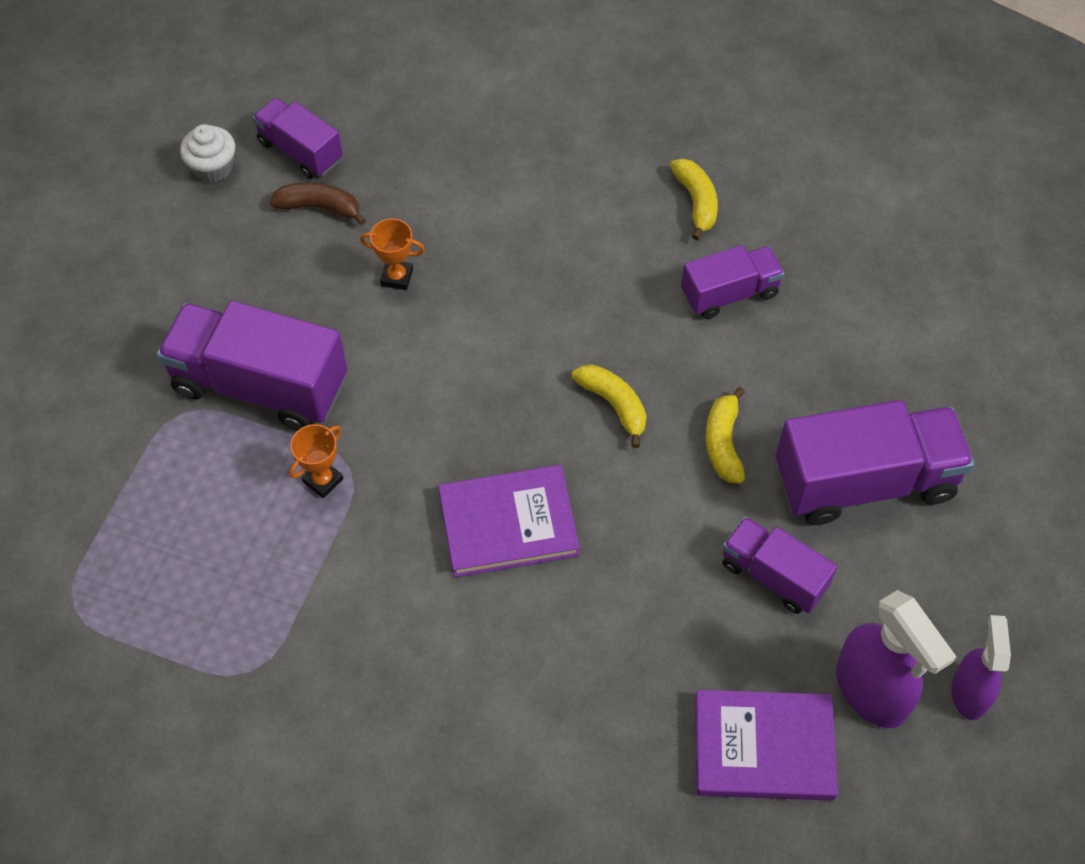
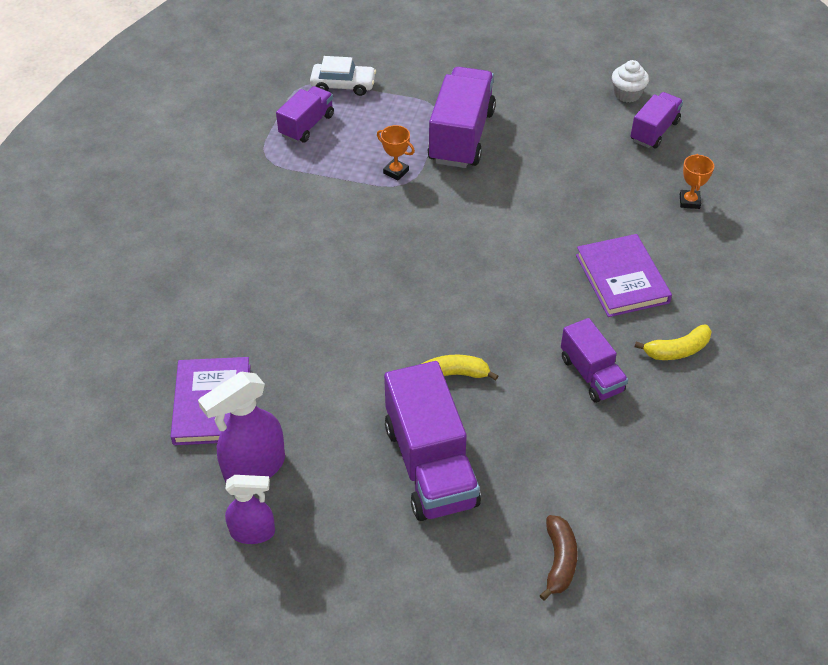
camera: 85 degrees right, 10 degrees down
brown banana [269,182,366,225] -> brown banana moved to [539,515,578,601]
orange trophy [360,218,425,290] -> orange trophy moved to [680,154,714,209]
purple book [438,465,580,577] -> purple book moved to [576,234,672,317]
yellow banana [572,364,647,448] -> none
purple truck [722,517,837,614] -> purple truck moved to [276,86,334,142]
none -> white car [310,56,376,96]

